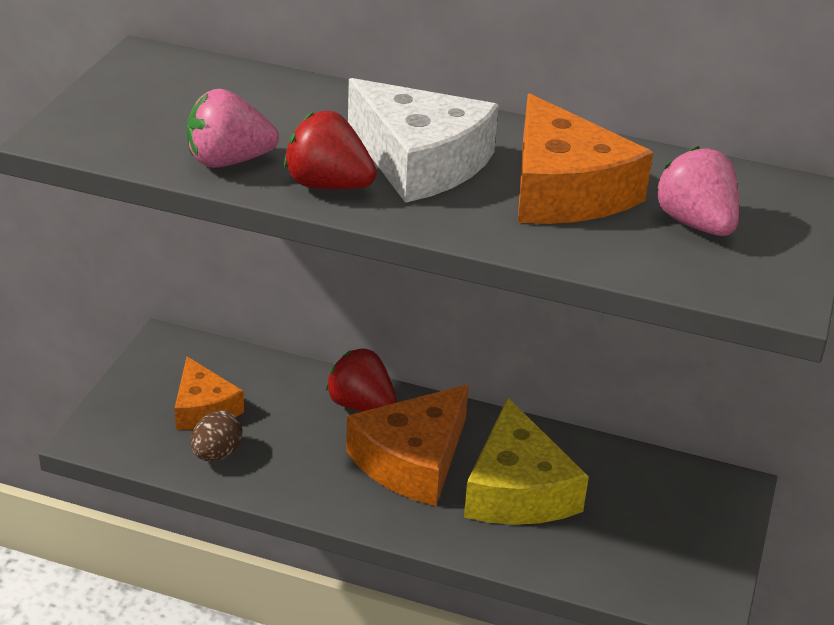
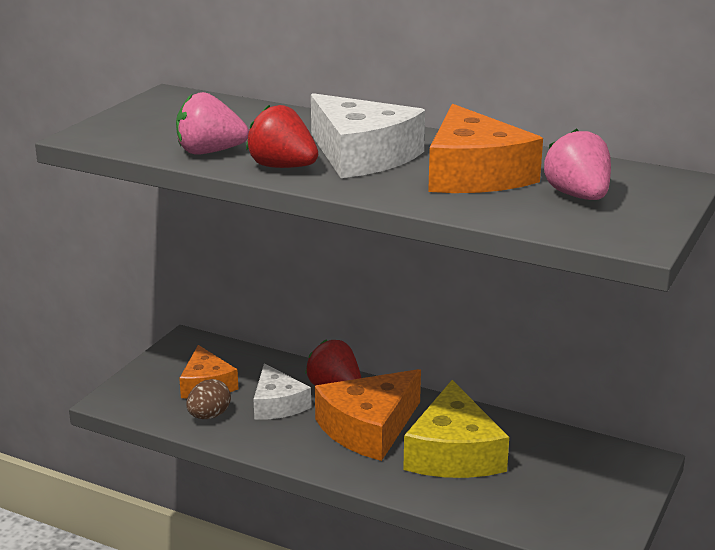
camera: 10 degrees right, 10 degrees down
none -> white cheese [254,363,311,420]

